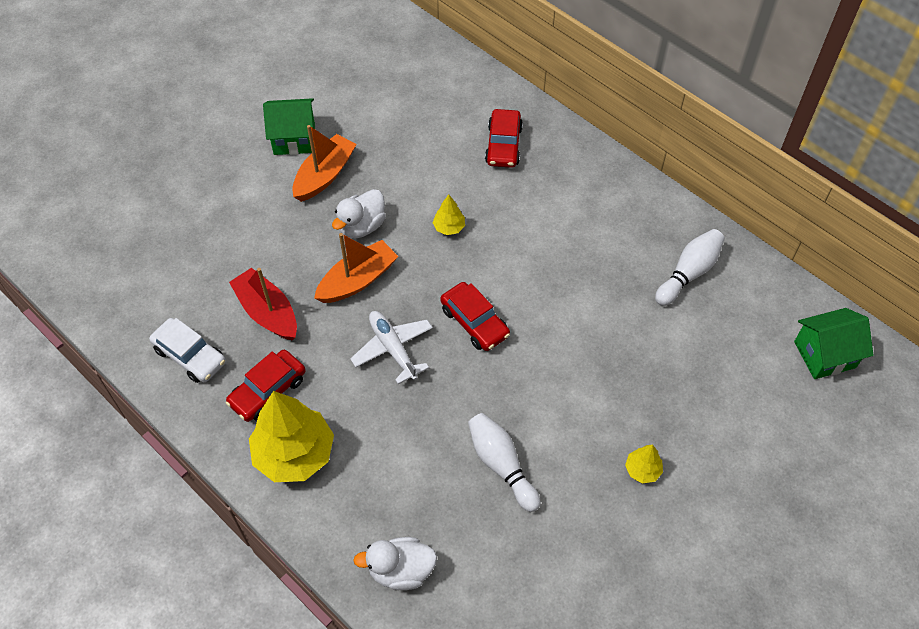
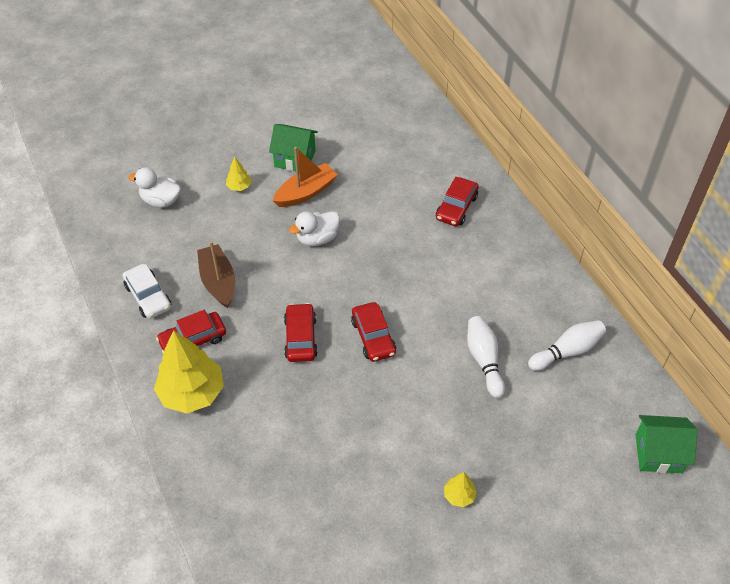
camera: 20 degrees right, 5 degrees down
red boat [229,268,297,340] -> brown boat [197,241,235,308]
orange boat [314,233,398,303] -> none
white plane [350,311,433,384] -> red car [284,303,318,362]
white duck [353,537,437,590] -> white duck moved to [128,167,181,208]
yellow tree [432,195,465,235] -> yellow tree moved to [226,157,252,191]
white bowling pin [468,413,541,512] -> white bowling pin moved to [467,316,505,398]

